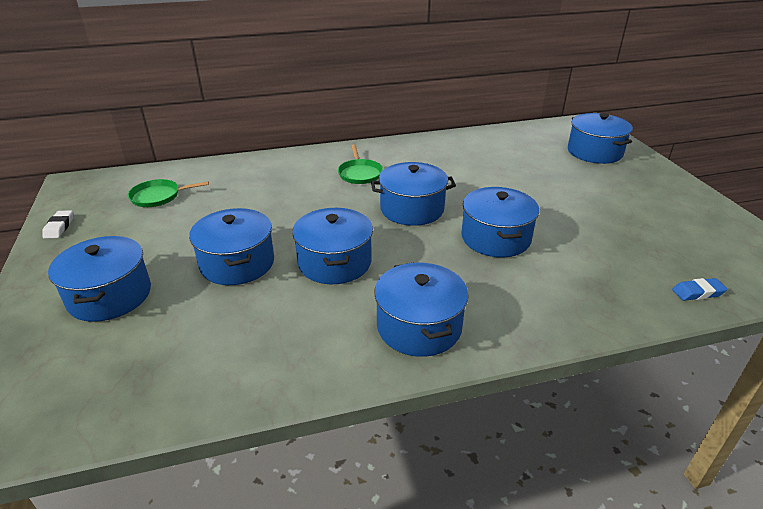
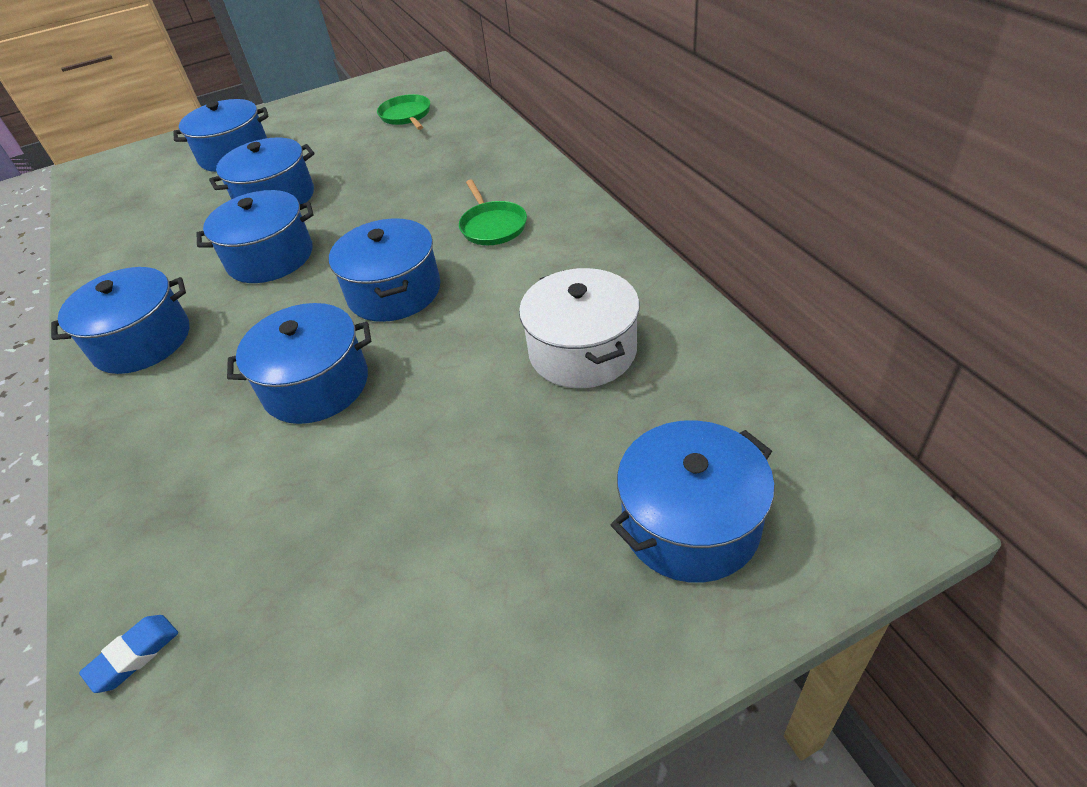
camera: 85 degrees right, 10 degrees up
white eraser [42,210,73,239] -> none
green pan [338,144,383,184] -> green pan turned 90 degrees counterclockwise [459,179,527,245]
blue eraser [672,278,727,301] -> blue eraser turned 60 degrees clockwise [79,615,178,693]
none -> white pot [519,268,640,388]

